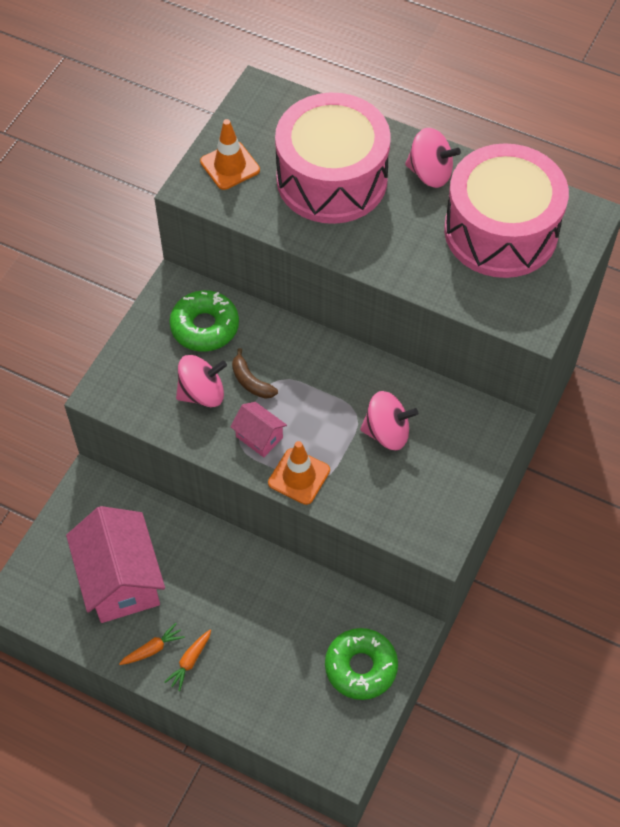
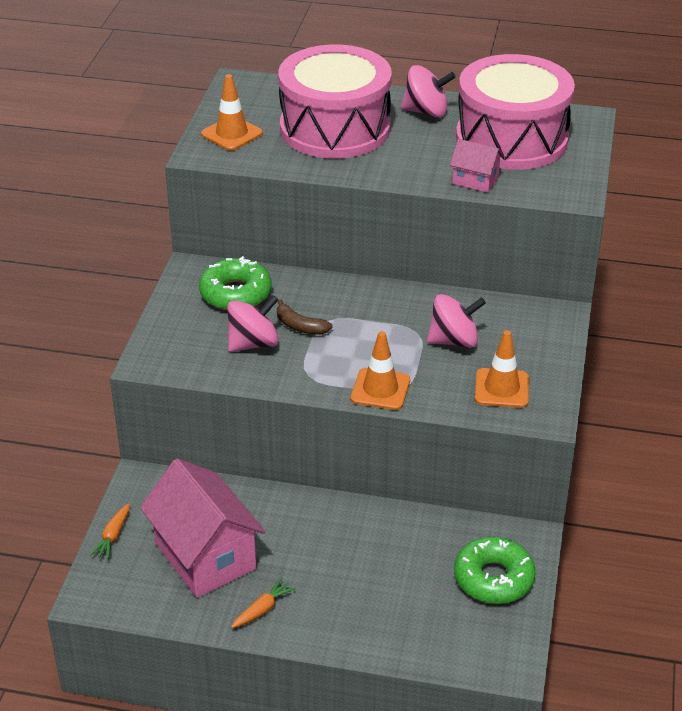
camera: 15 degrees left, 20 degrees down
orange carrot [164,630,211,691] -> orange carrot moved to [90,503,130,559]
pink house [230,402,287,457] -> pink house moved to [450,139,504,193]
none -> orange traffic cone [475,330,529,408]

